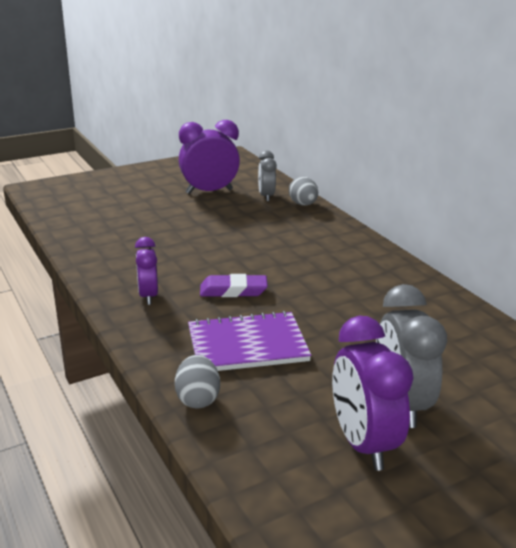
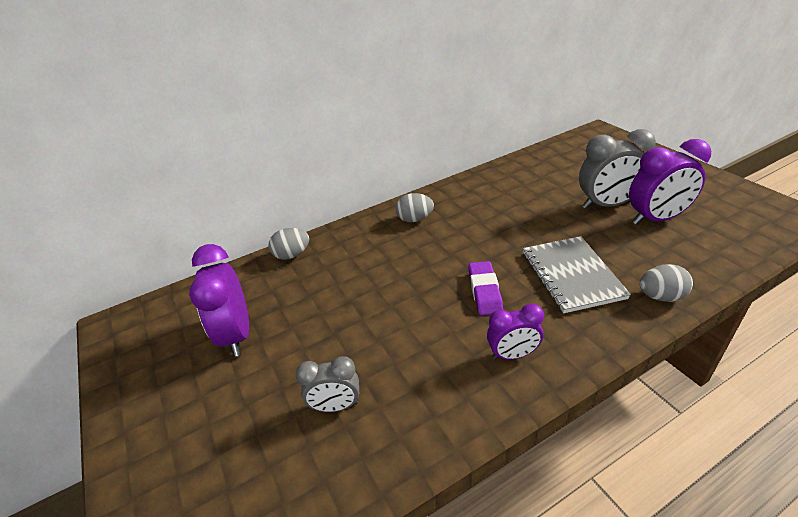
camera: 85 degrees left, 10 degrees up
purple notebook [188,311,312,371] -> grey notebook [523,236,631,313]
grey clock [258,150,277,202] -> grey clock moved to [296,356,359,412]
none -> grey egg [396,193,434,222]

